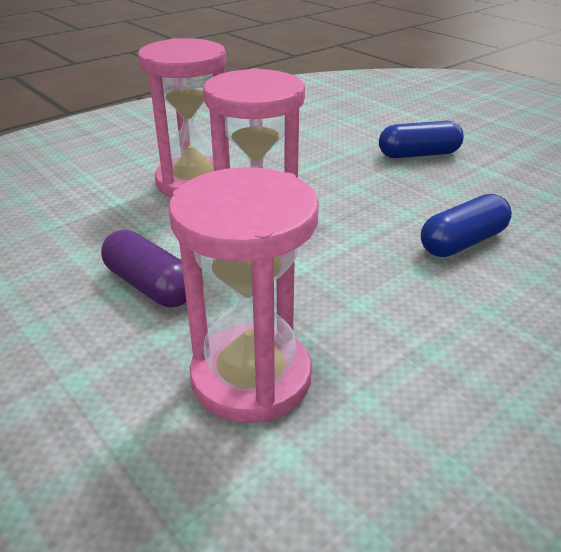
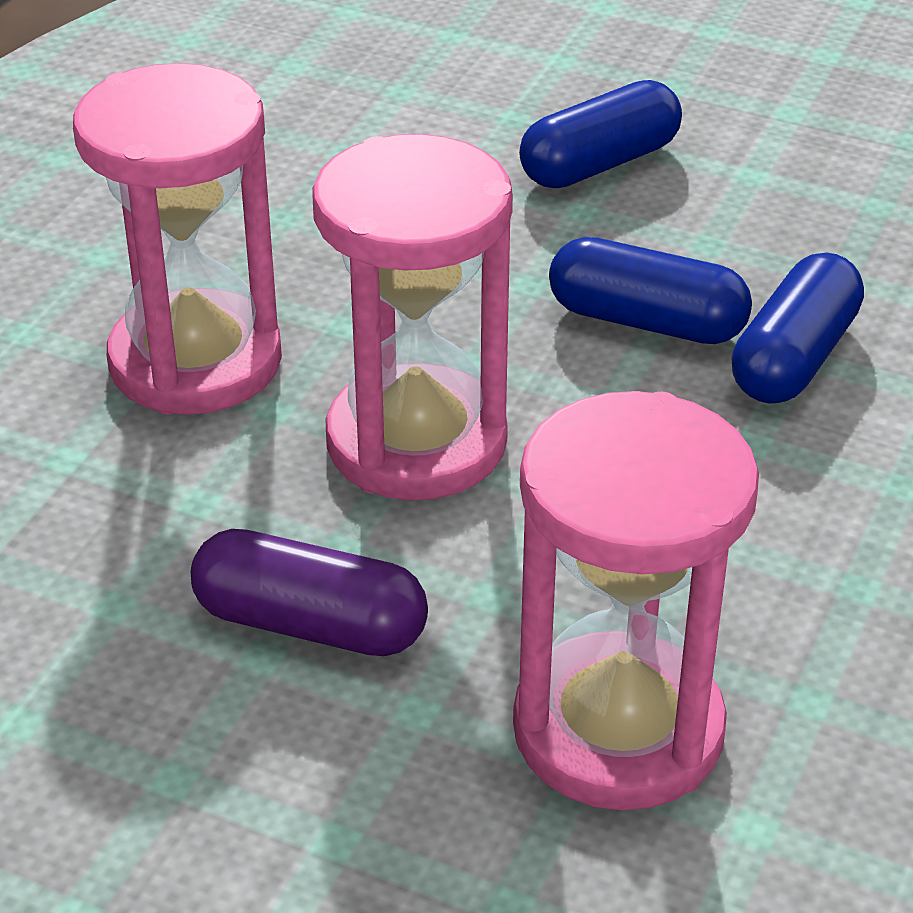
camera: 25 degrees left, 5 degrees up
none -> blue capsule [549,237,752,344]

